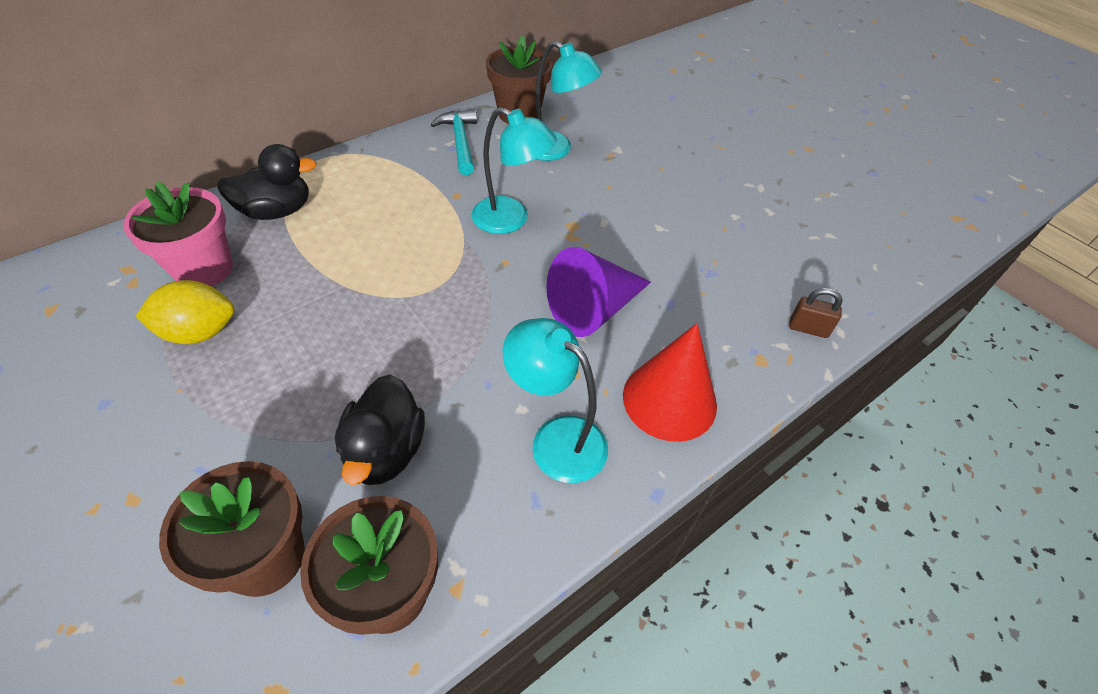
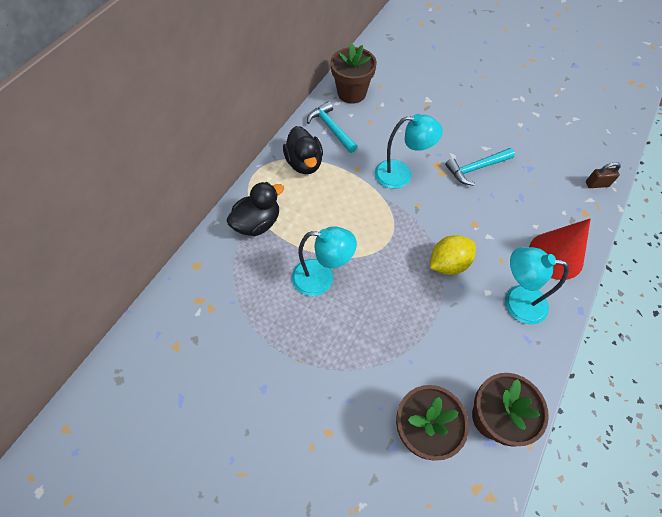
camera: 20 degrees left, 10 degrees up
pink flower pot [124,181,233,286] -> none
yellow lemon [136,280,235,344] -> yellow lemon moved to [430,235,476,275]
black duck [335,374,425,485] -> black duck moved to [283,126,323,174]
turquoise lamp [536,41,602,161] -> turquoise lamp moved to [292,227,357,296]
purple cone [546,247,651,337] -> none
none -> turquoise hammer [445,148,515,186]

